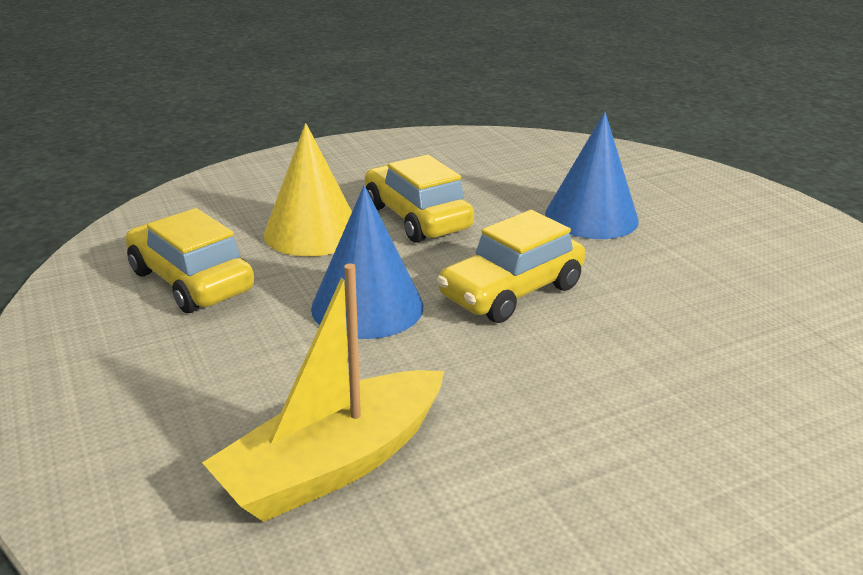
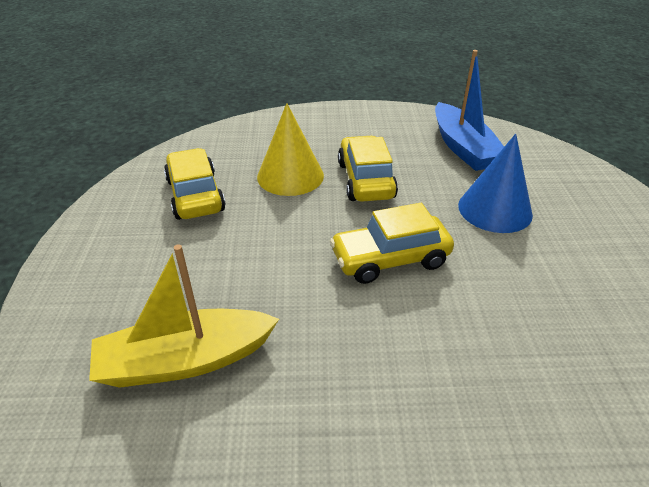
camera: 25 degrees right, 10 degrees up
blue cone [311,185,423,339] -> none
none -> blue boat [435,50,504,171]

